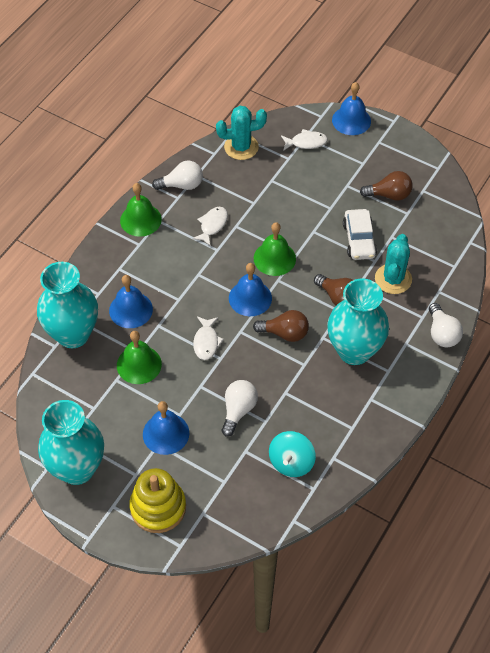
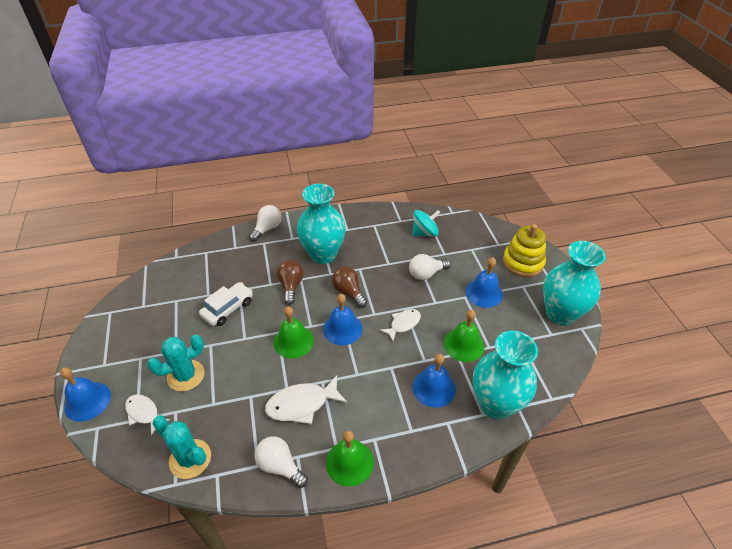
camera: 135 degrees left, 10 degrees down
white fish [192,207,228,246] -> white fish [265,375,348,424], size x1.54
brown light bulb [360,171,413,201] -> none
turquoise cactus [375,234,412,294] -> turquoise cactus moved to [147,335,205,392]

